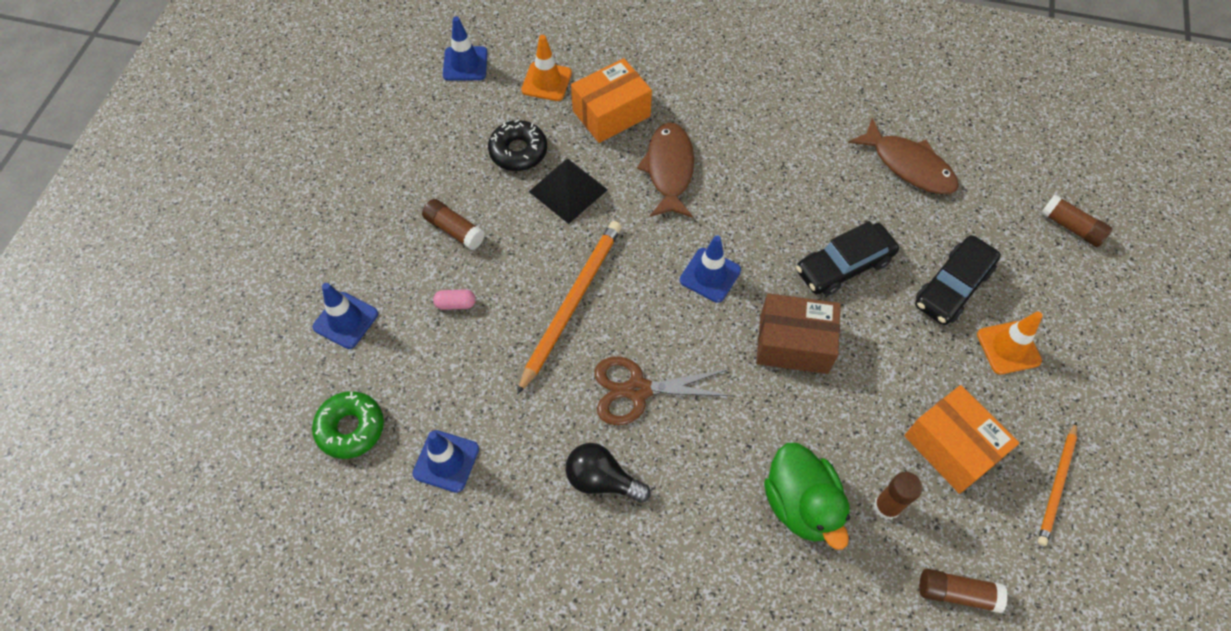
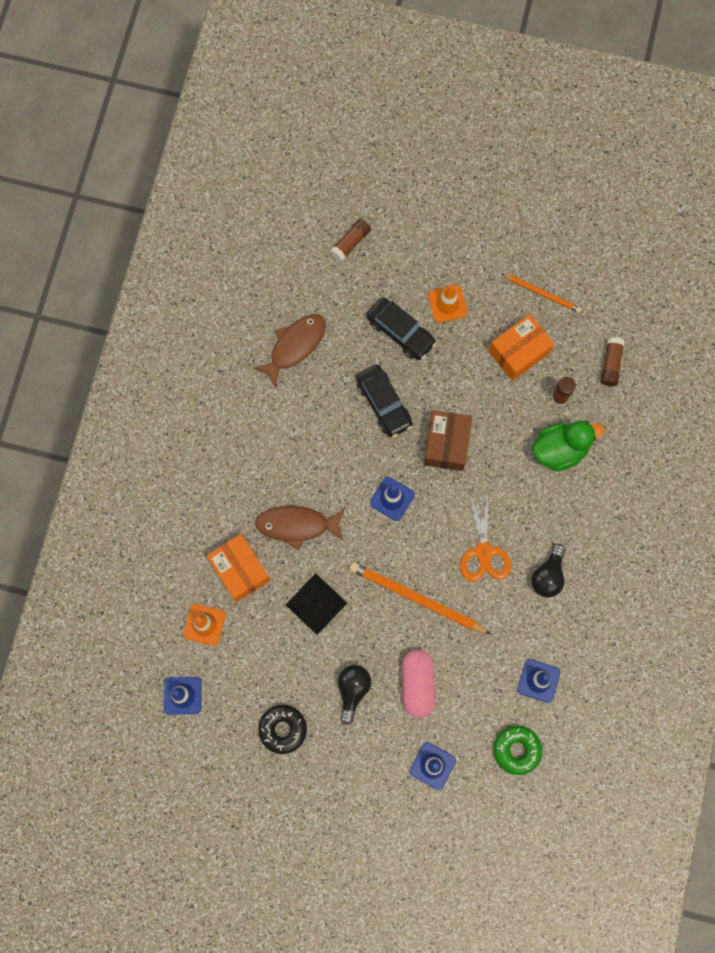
camera: 90 degrees left, 15 degrees up
brown glue stick [422,199,485,250] -> black light bulb [338,665,371,725]
pink capsule [433,289,476,310] -> pink capsule [402,650,435,718], size x2.17
black donut [488,119,547,171] -> black donut moved to [259,705,307,754]
brown scissors [594,357,734,425] -> orange scissors [460,491,511,582]

